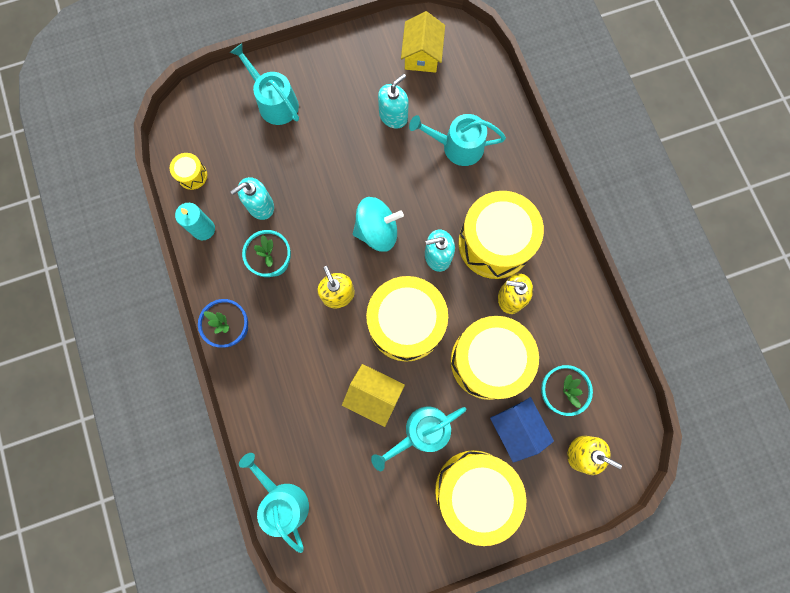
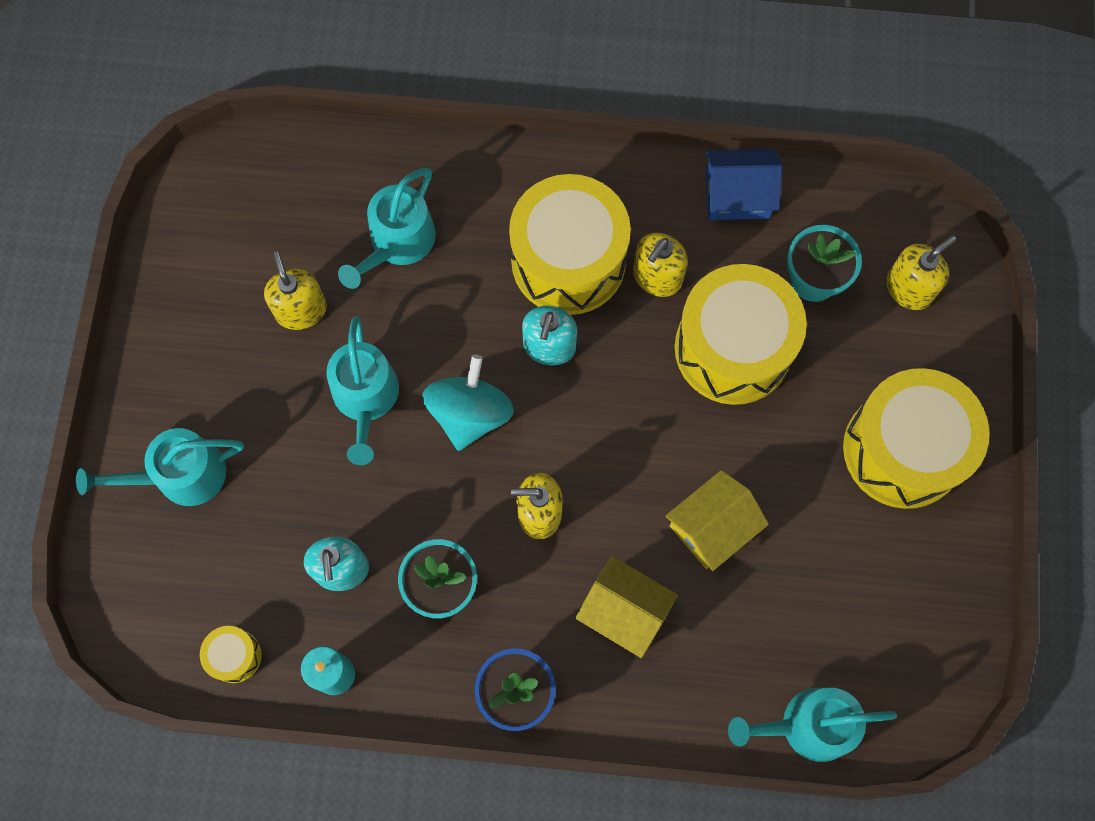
camera: 65 degrees left, 5 degrees down
yellow drum [366,276,448,362] -> none
turquoise watering can [371,406,466,471] -> turquoise watering can moved to [326,316,399,465]
turquoise soap dispenser [378,74,409,129] -> yellow soap dispenser [264,252,327,330]
yellow house [401,11,445,73] -> yellow house moved to [575,556,678,658]
blue house [490,397,554,463] -> blue house moved to [706,149,782,220]

